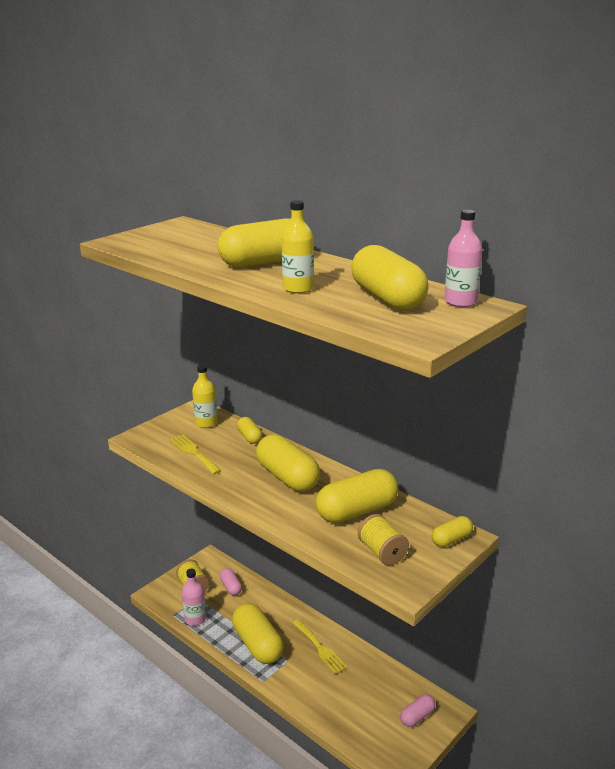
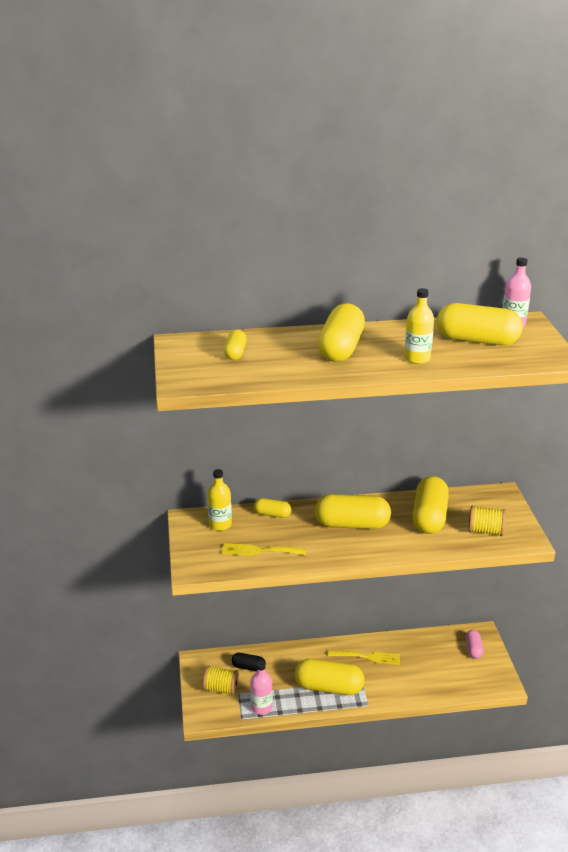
camera: 50 degrees left, 5 degrees up
pink capsule [220,568,242,596] -> black capsule [232,653,266,672]
yellow capsule [432,516,473,547] -> yellow capsule moved to [224,330,247,360]

